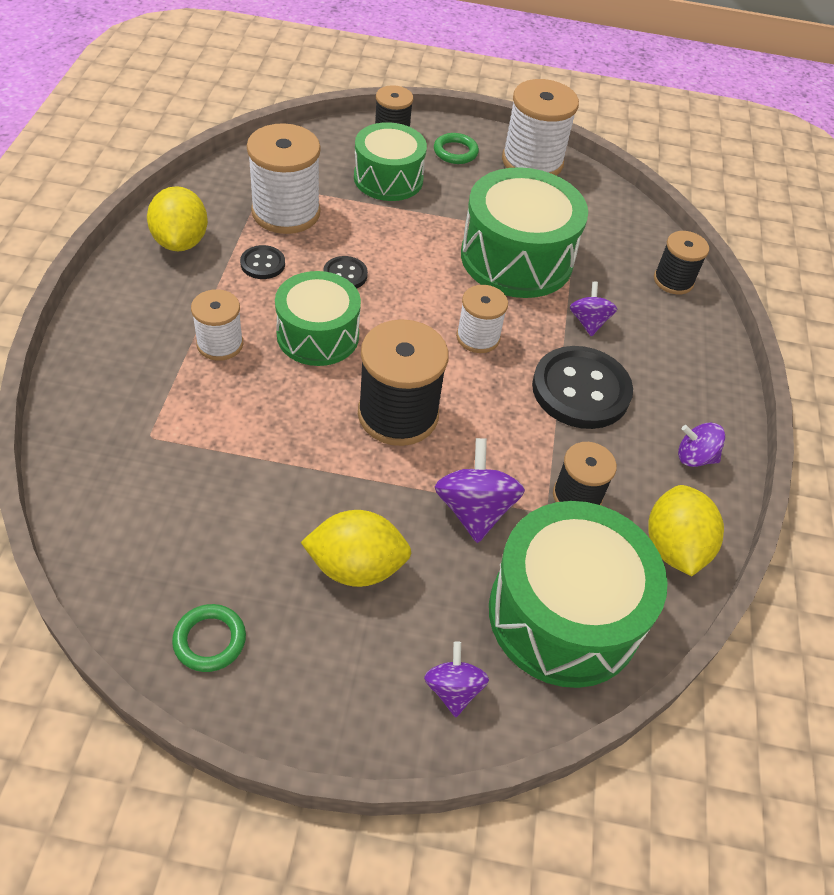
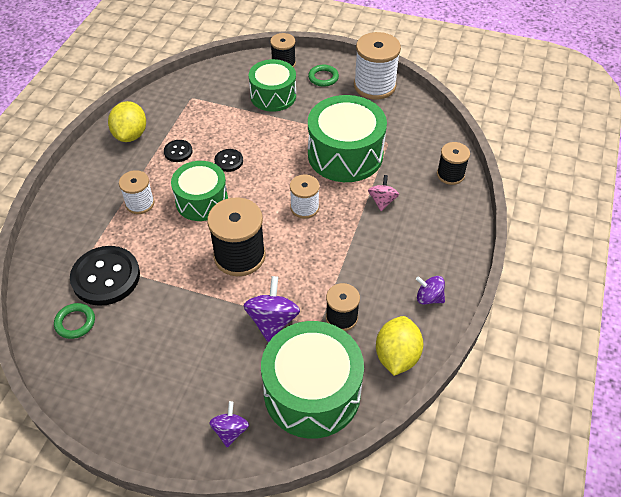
camera: 15 degrees right, 0 degrees up
green ring [172,604,246,672] -> green ring moved to [54,303,95,339]
white spool [247,123,321,234] -> none
yellow lemon [301,510,411,587] -> none
black button [532,346,633,429] -> black button moved to [70,246,140,306]
purple spinning top [570,282,617,337] -> pink spinning top [368,175,399,211]

